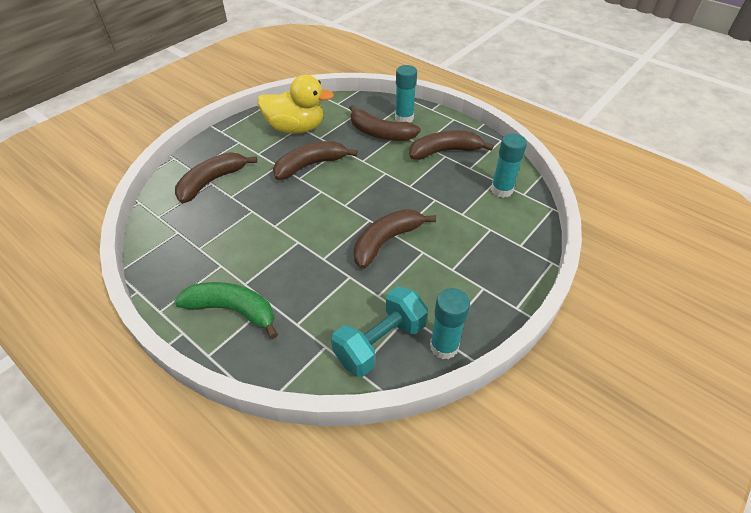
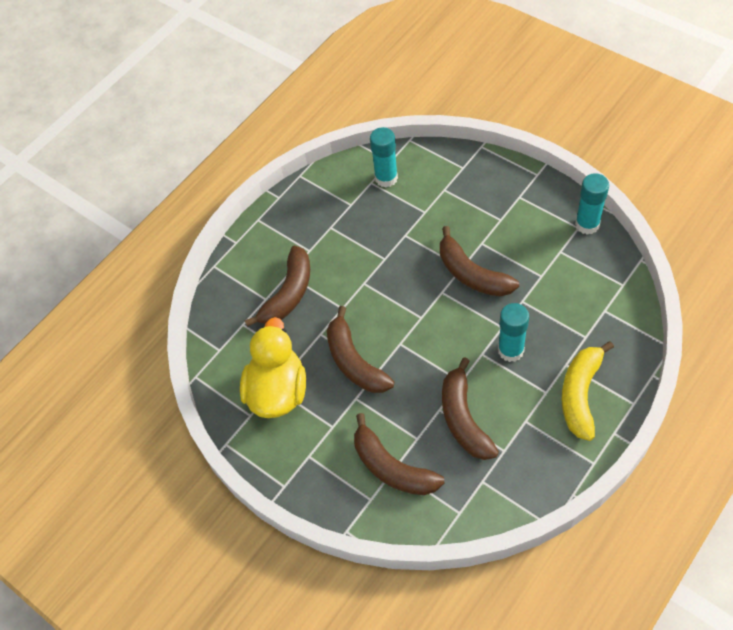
camera: 85 degrees left, 10 degrees up
green banana [174,282,278,339] -> yellow banana [562,341,614,441]
turquoise dumbbell [331,286,428,377] -> none
turquoise glue stick [395,65,417,123] -> turquoise glue stick moved to [498,303,529,362]
brown banana [409,130,494,160] -> brown banana moved to [442,357,499,460]

